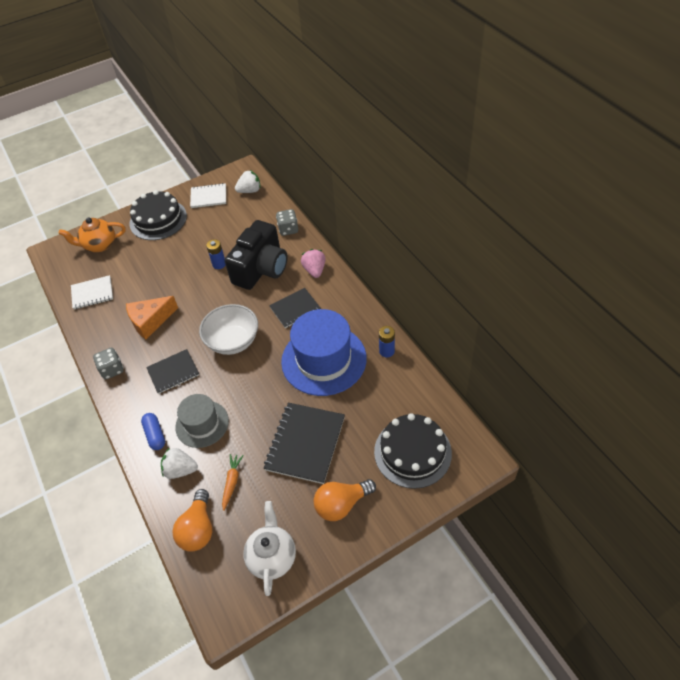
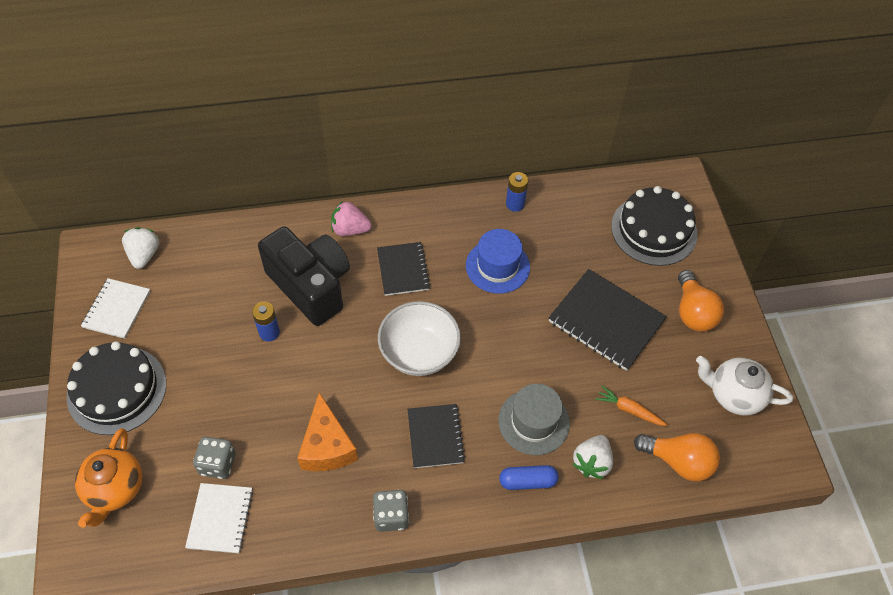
camera: 75 degrees left, 5 degrees up
grey dice [276,209,298,236] -> grey dice moved to [193,437,236,479]
blue hat [281,309,367,396] -> blue hat [466,229,530,294], size x0.59

